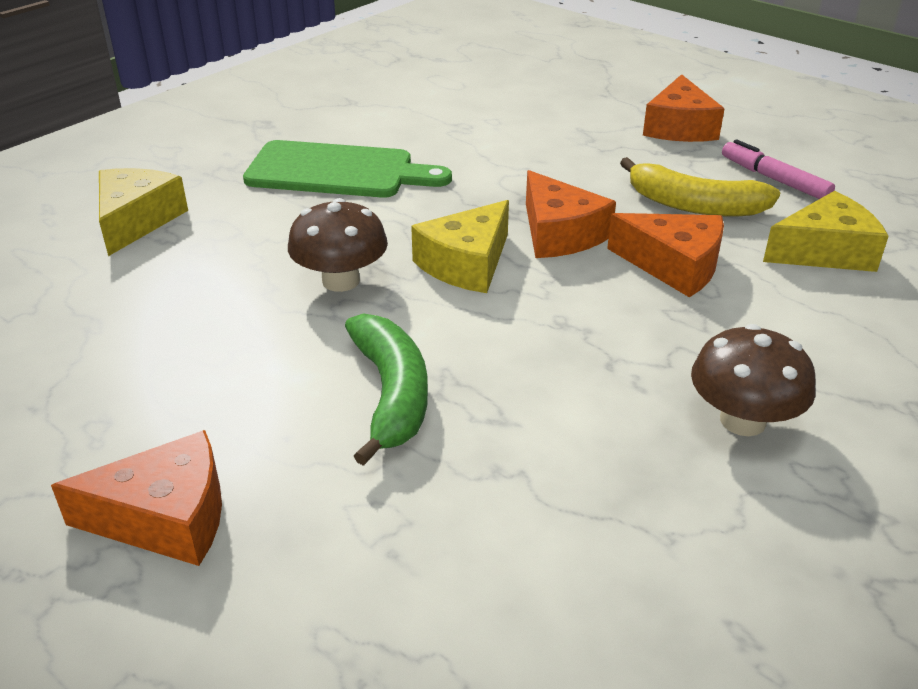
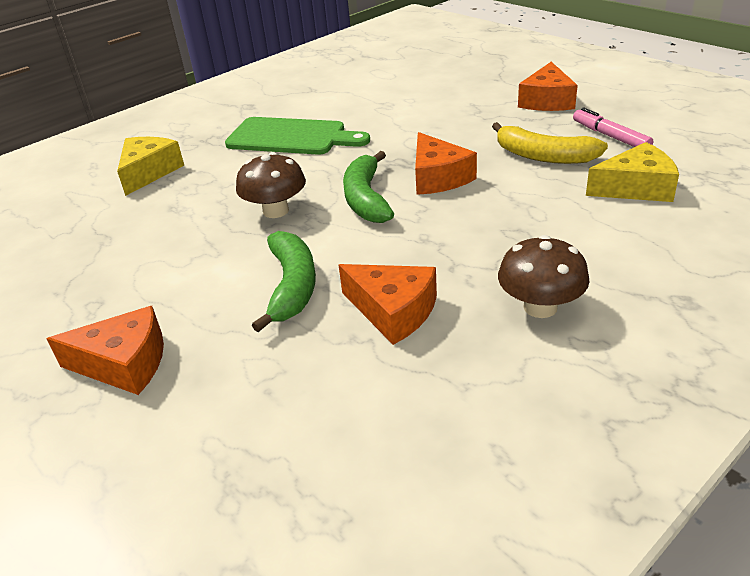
camera: 10 degrees right, 0 degrees up
yellow cheese [411,200,509,293] -> green banana [343,151,394,223]
orange cheese [607,213,724,297] -> orange cheese moved to [339,264,437,345]

